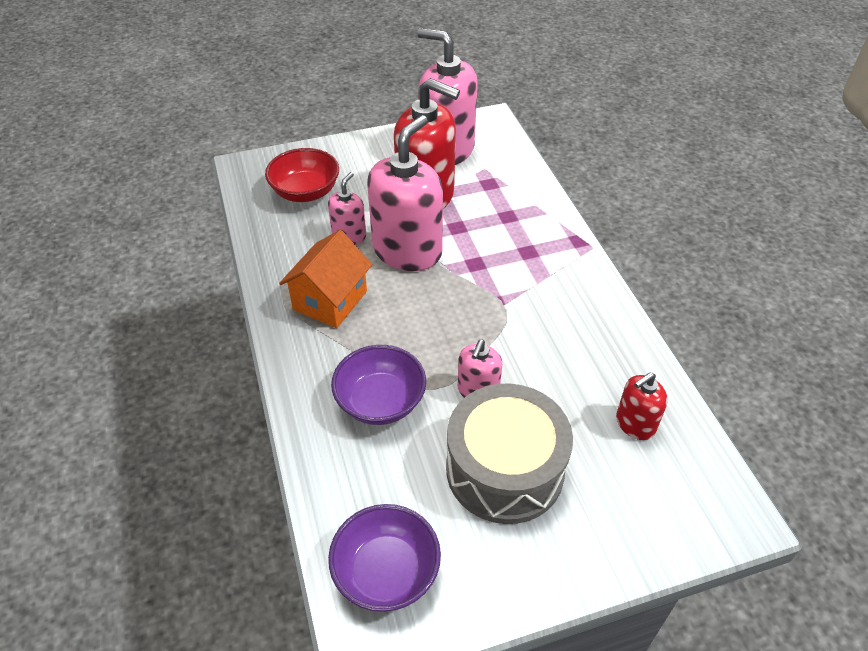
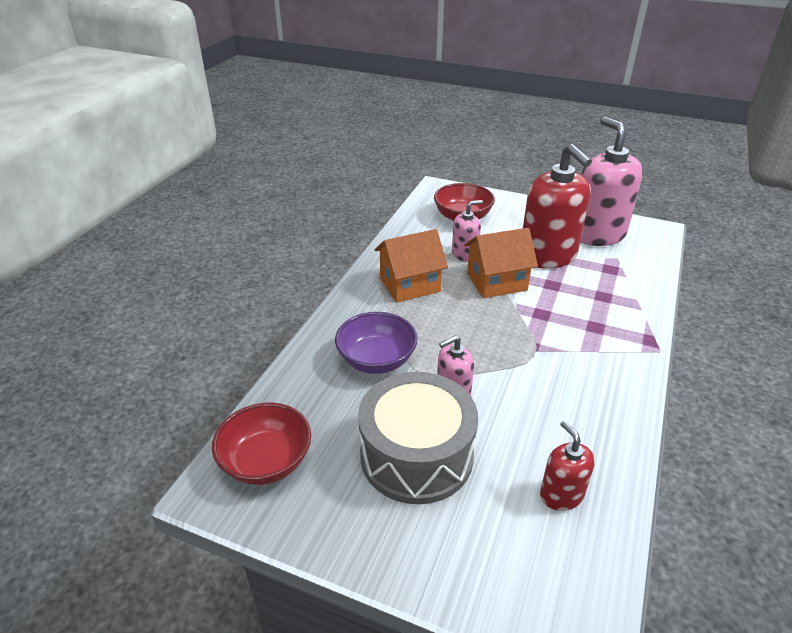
camera: 40 degrees right, 10 degrees down
purple bowl [328,504,441,612] -> red bowl [212,403,311,485]
pink soap dispenser [367,115,443,271] -> orange house [464,228,538,298]
red soap dispenser [616,372,668,440] -> red soap dispenser turned 60 degrees clockwise [540,421,595,511]

